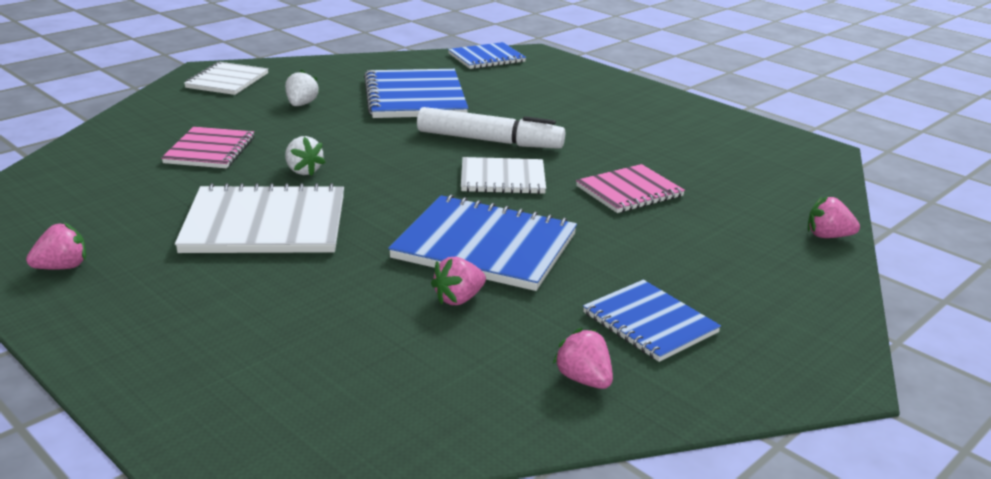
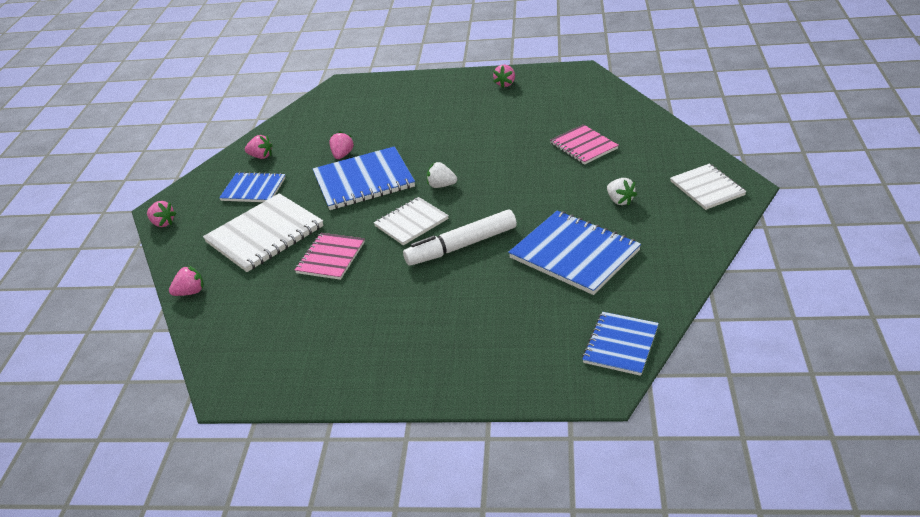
camera: 145 degrees right, 10 degrees up
white notebook [175,183,344,253] -> white notebook moved to [203,193,324,272]
white strawberry [285,136,325,176] -> white strawberry moved to [427,162,457,188]
none -> pink strawberry [147,201,176,227]

